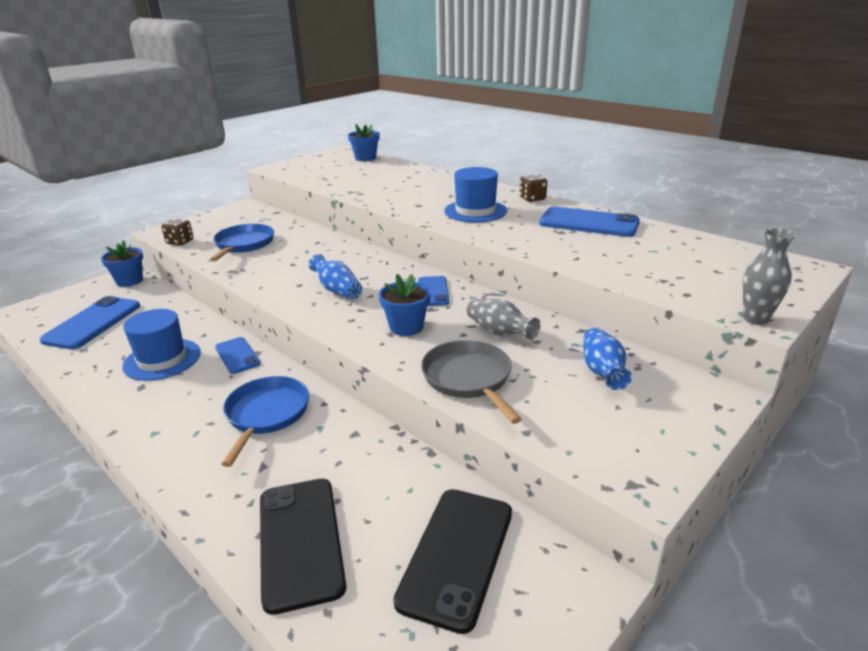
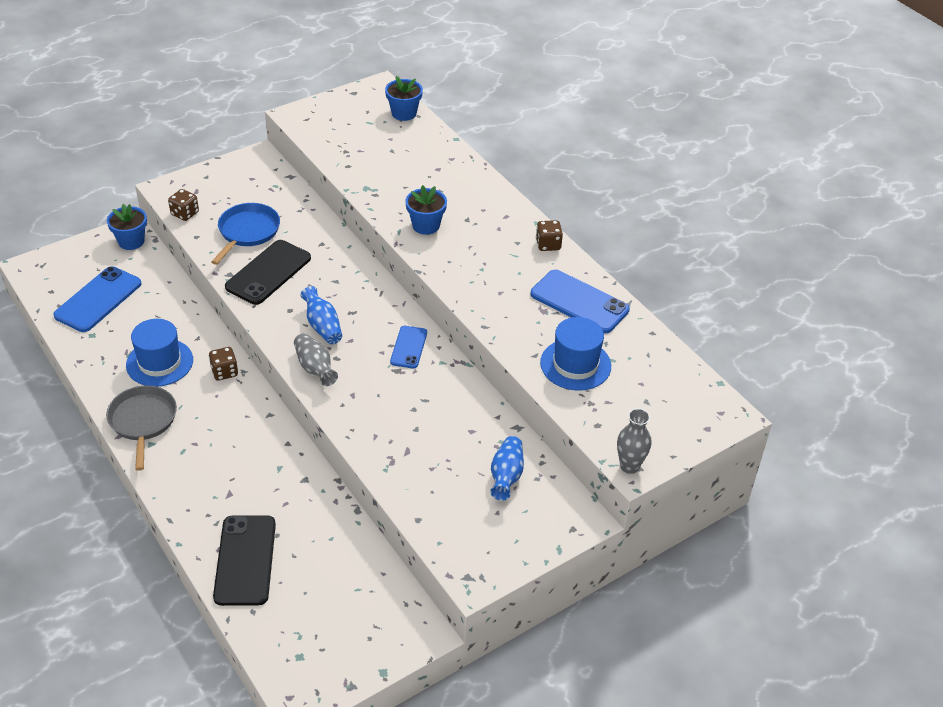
camera: 10 degrees right, 15 degrees up
blue phone [215,337,261,374] -> brown dice [209,347,238,381]
blue pan [221,376,309,467] -> none
blue flower pot [378,274,431,336] -> blue flower pot moved to [405,185,447,235]
black phone [393,489,512,634] -> black phone moved to [225,240,311,305]
grey pan [421,340,522,424] -> grey pan moved to [106,385,177,471]
blue hat [444,167,507,222] -> blue hat moved to [540,317,611,391]
grey vase [467,299,541,340] -> grey vase moved to [294,333,338,386]

